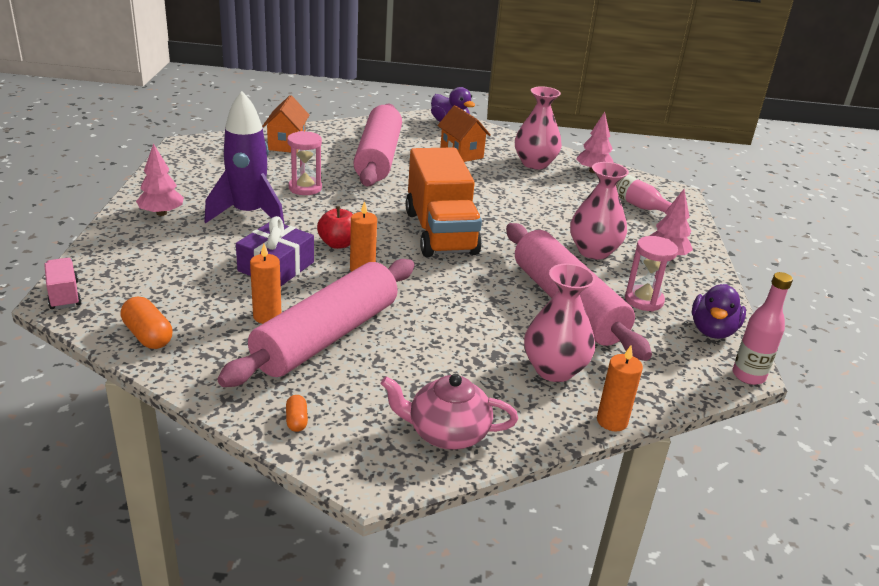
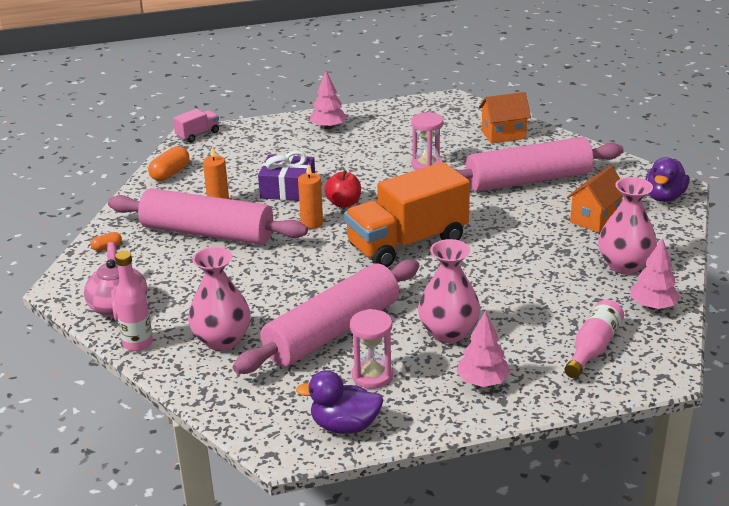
camera: 75 degrees right, 0 degrees up
purple rocket [204,91,285,225] -> none
orange candle [597,345,643,431] -> none
pink bottle [732,272,793,385] -> pink bottle moved to [115,251,153,351]

